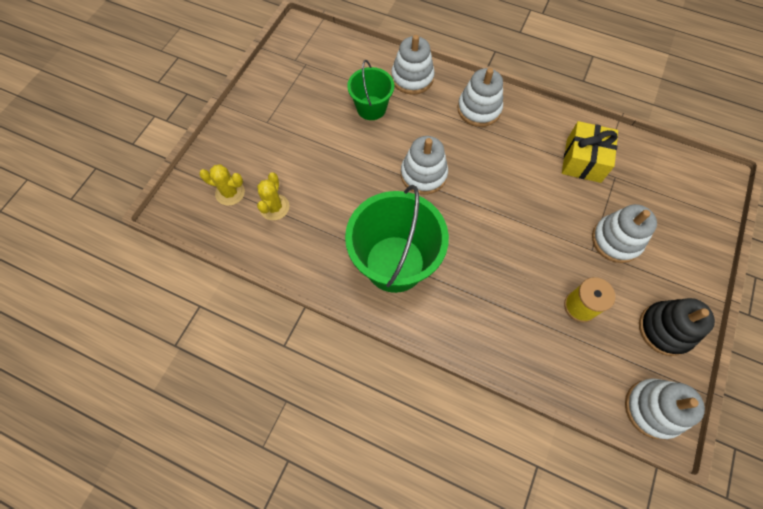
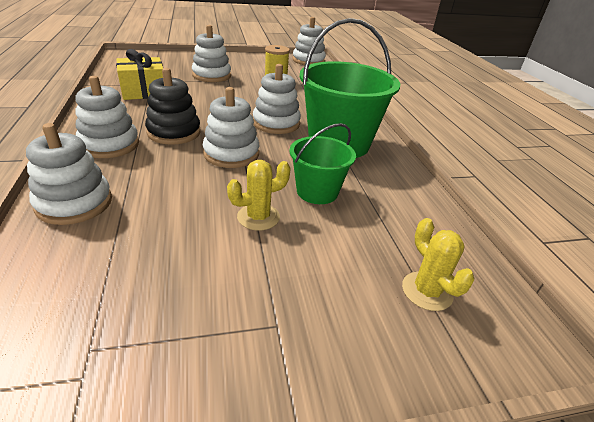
camera: 130 degrees left, 30 degrees down
yellow cactus [257,172,289,220] -> yellow cactus moved to [227,160,291,231]
green bucket [347,60,394,120] -> green bucket moved to [289,123,356,204]
black stacking toy [639,298,715,356] -> black stacking toy moved to [145,68,201,145]
none -> white stacking toy [253,64,301,134]

